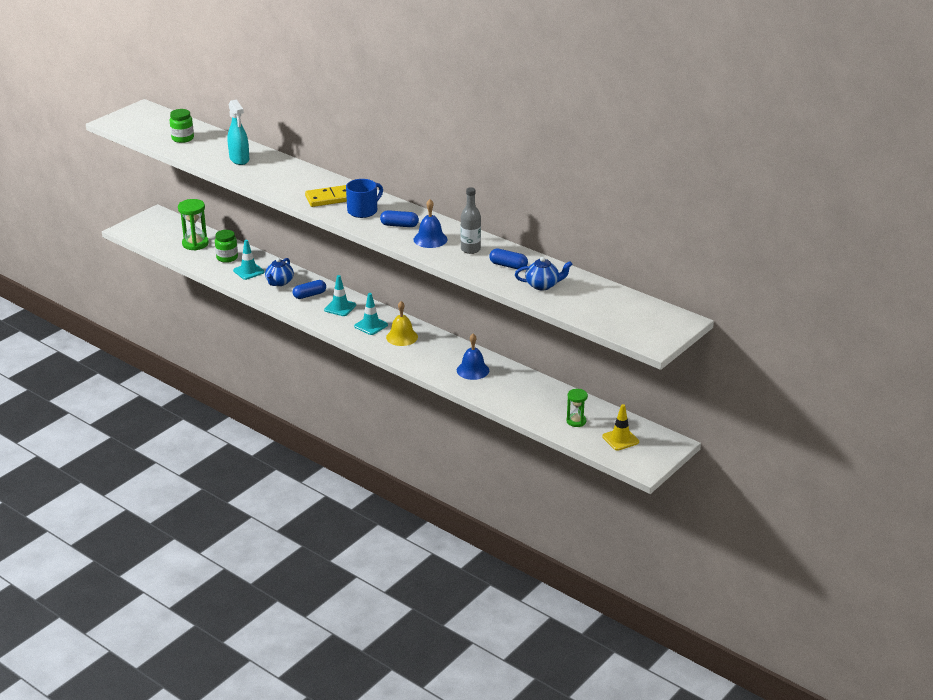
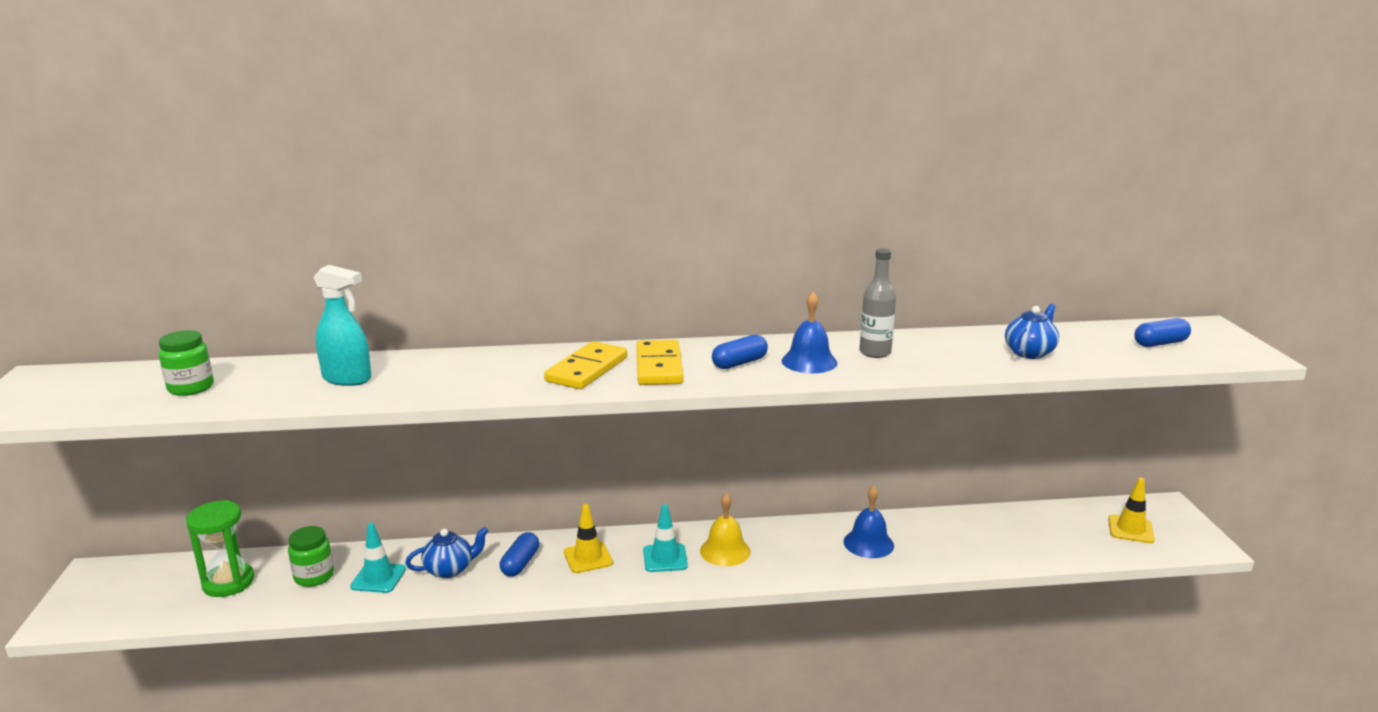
camera: 45 degrees left, 10 degrees down
blue teapot [265,258,294,286] -> blue teapot turned 90 degrees counterclockwise [405,527,488,578]
turquoise traffic cone [324,275,356,316] -> yellow traffic cone [564,504,613,573]
blue mug [346,179,383,218] -> yellow domino [636,340,683,385]
blue capsule [489,249,528,269] -> blue capsule moved to [1134,318,1191,347]
green hourglass [566,389,588,427] -> none

